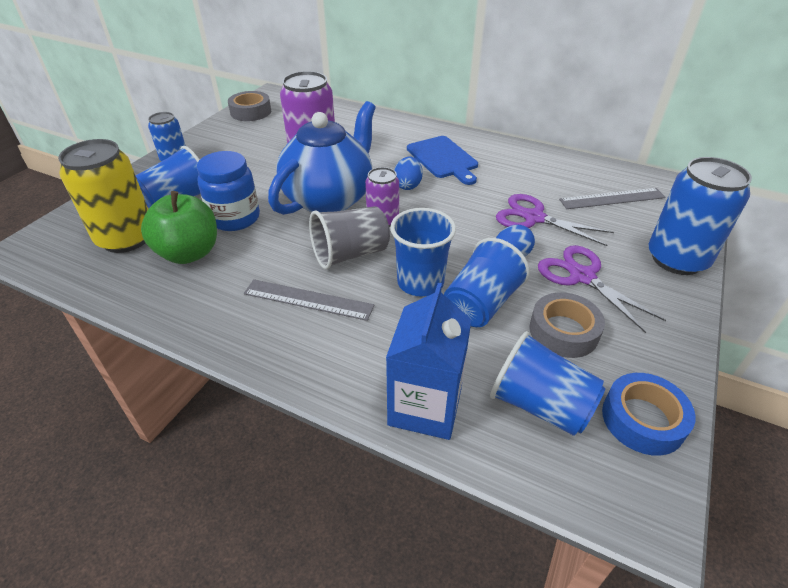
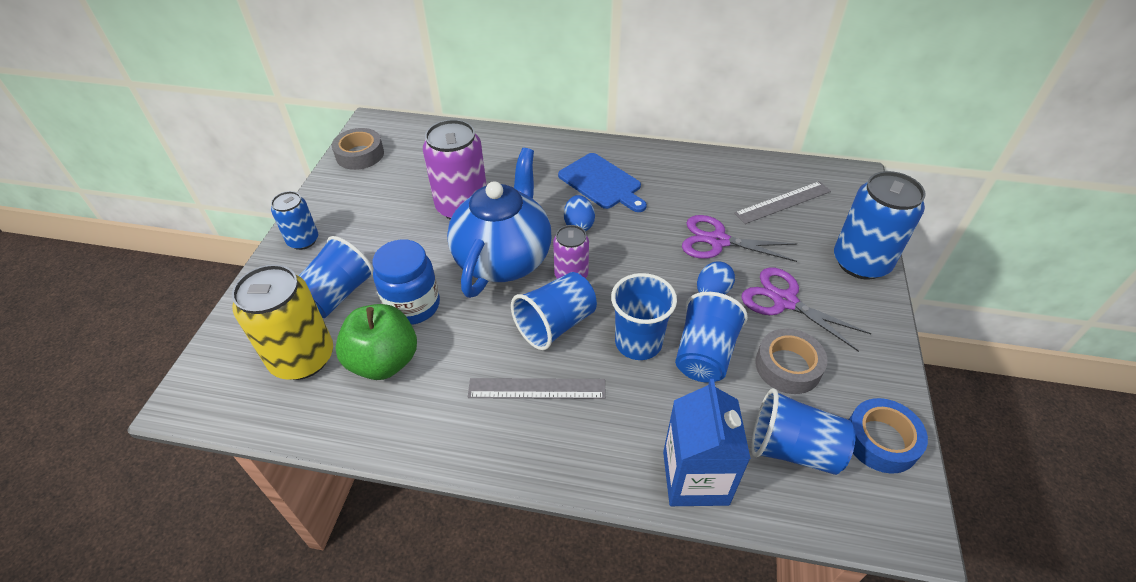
camera: 15 degrees left, 5 degrees up
grey cup [309,206,390,269] -> blue cup [511,272,597,350]

